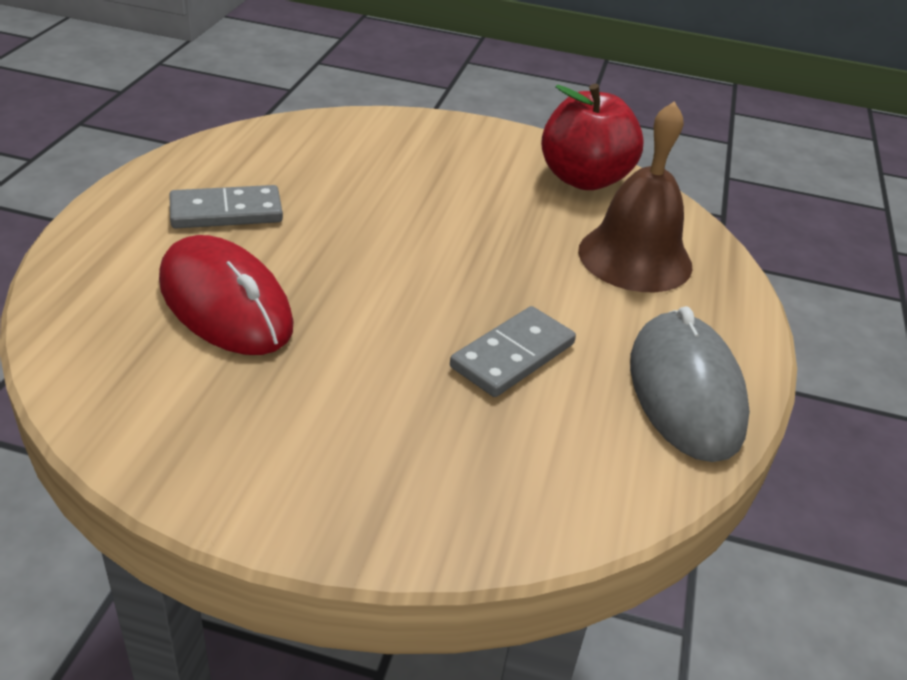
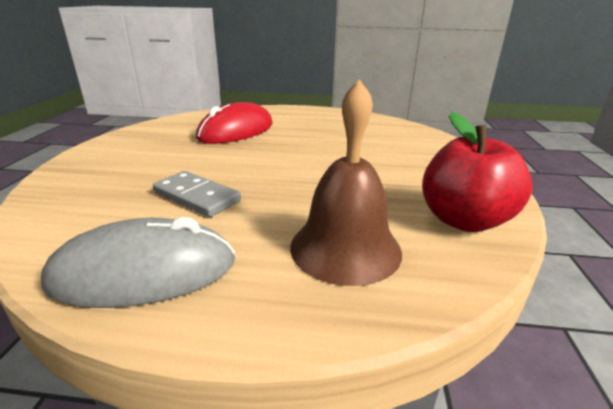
camera: 85 degrees right, 10 degrees down
grey domino [169,185,283,229] -> none

